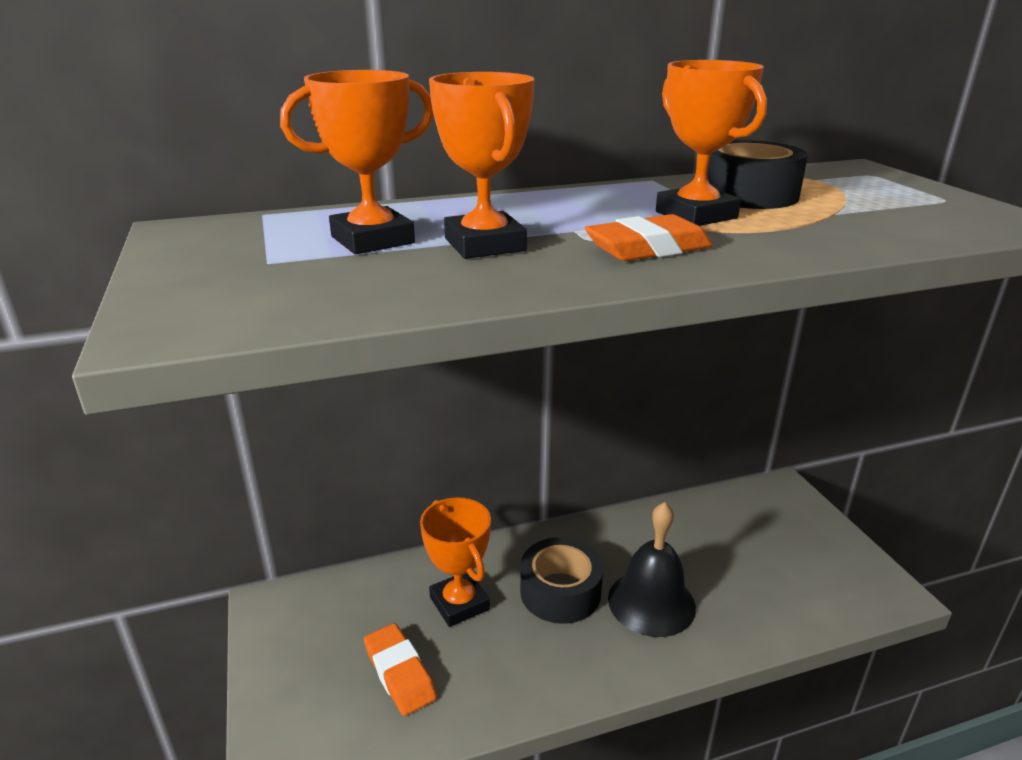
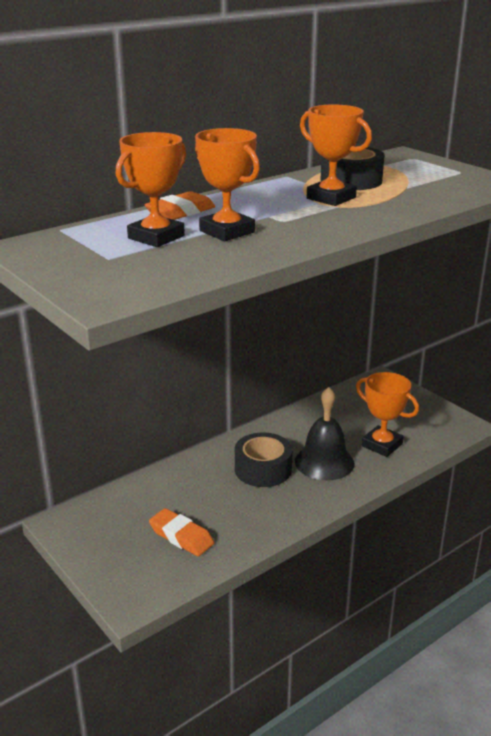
camera: 20 degrees left, 0 degrees up
orange trophy [420,498,491,627] -> orange trophy moved to [356,372,419,457]
orange eraser [585,214,712,261] -> orange eraser moved to [145,191,215,220]

